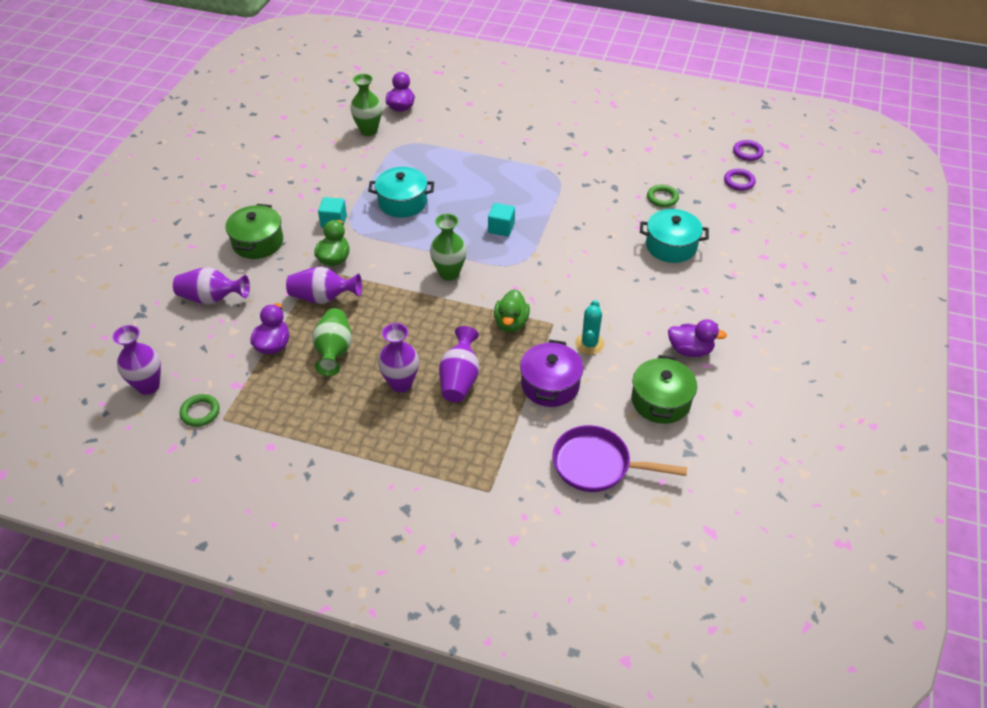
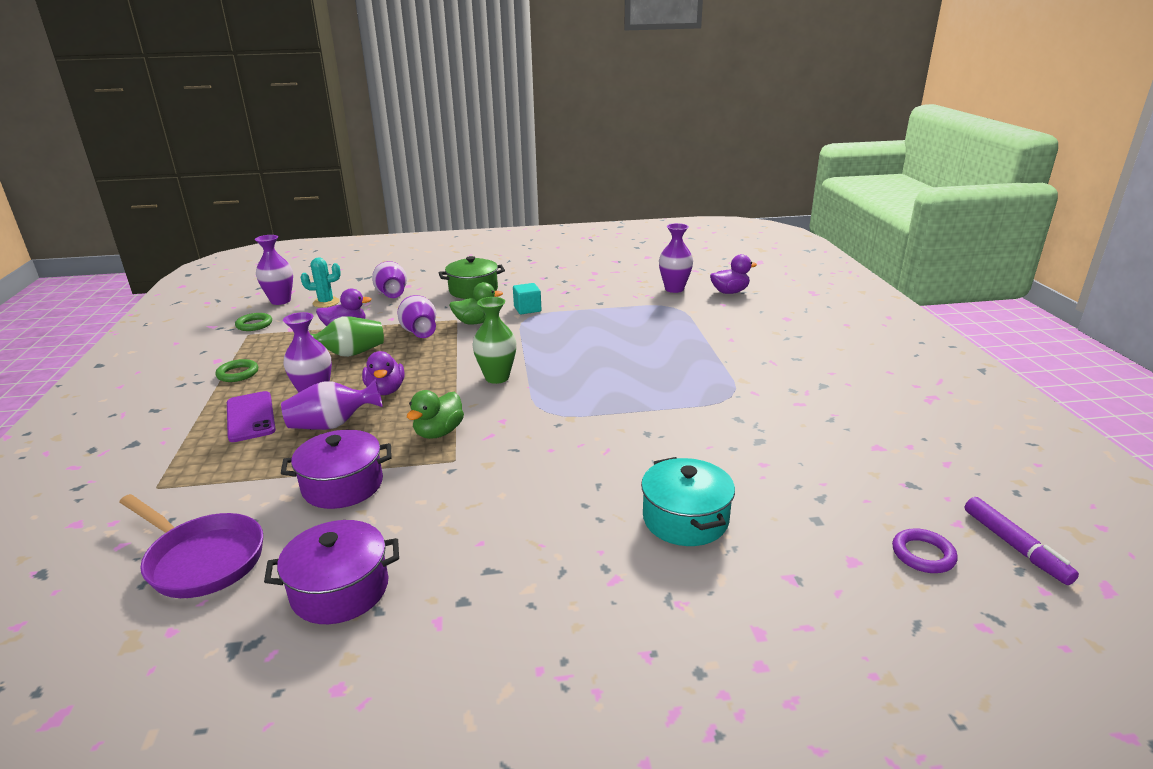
camera: 65 degrees right, 20 degrees down
green vase [350,74,382,136] -> purple vase [659,223,693,293]
turquoise pot [368,167,434,218] -> none
turquoise cube [488,203,515,237] -> none
green duck [494,289,530,332] -> green duck turned 45 degrees counterclockwise [407,390,464,439]
purple pan [552,425,687,492] -> purple pan turned 135 degrees clockwise [119,494,263,598]
turquoise cactus [575,300,604,355] -> turquoise cactus moved to [301,258,341,308]
green pot [632,355,697,424] -> purple pot [264,520,399,624]
green ring [647,184,679,207] -> green ring moved to [215,359,258,382]
purple duck [668,319,727,357] -> purple duck moved to [362,351,405,395]
purple ring [733,140,764,161] -> purple marker [965,497,1079,585]
none -> purple phone [227,391,276,442]

